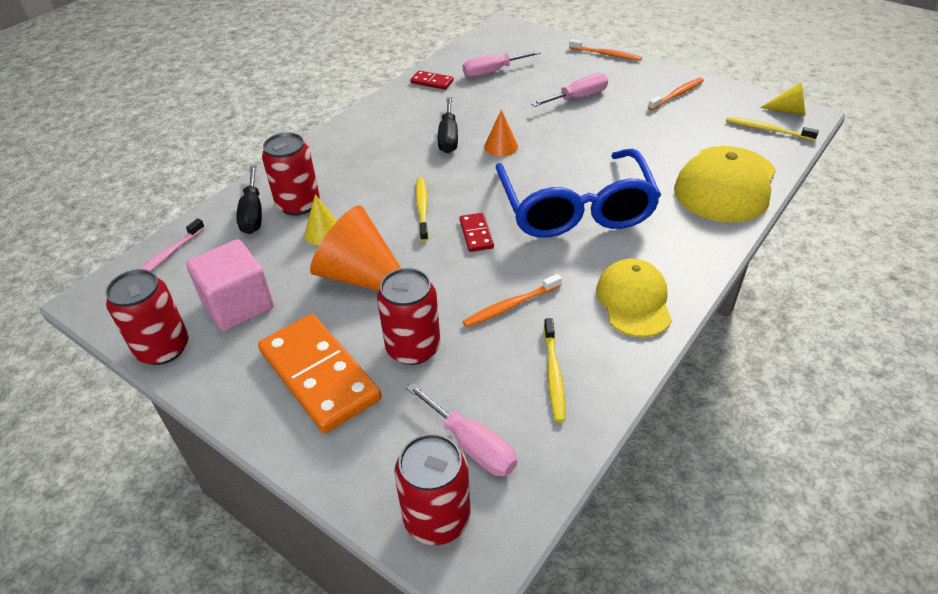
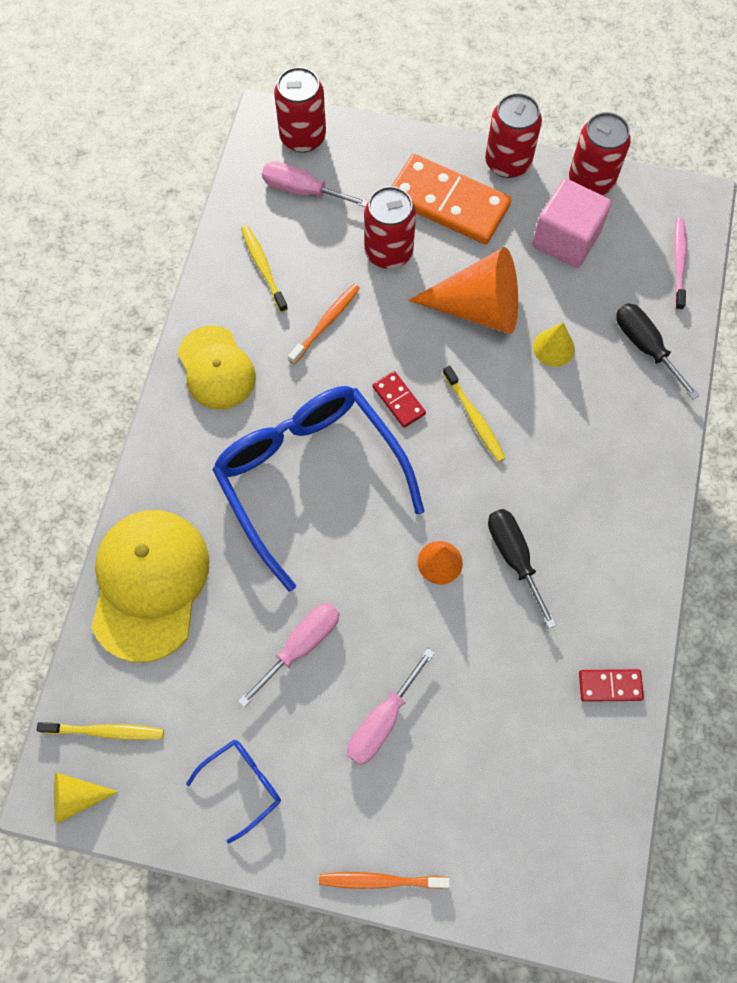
camera: 155 degrees right, 25 degrees up
red can [262,132,320,216] -> red can moved to [485,93,542,178]
pink screwdriver [463,51,541,77] -> pink screwdriver moved to [238,602,340,707]
orange toothbrush [648,78,704,110] -> blue glasses [186,740,281,843]

